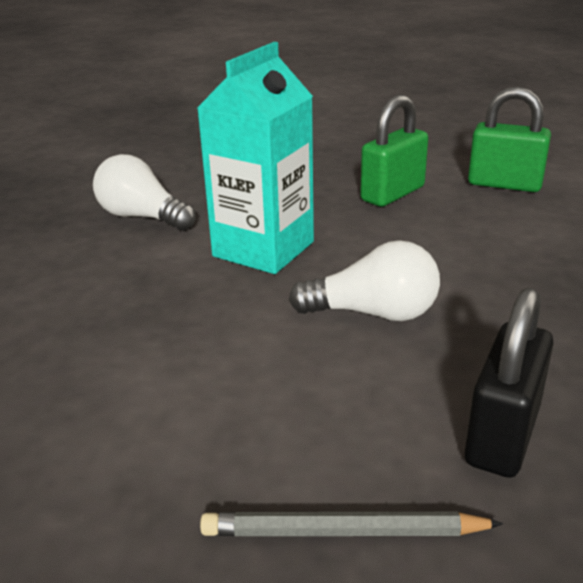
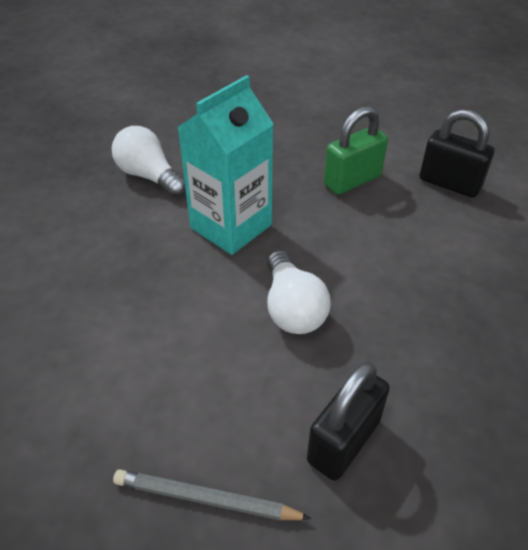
camera: 10 degrees right, 15 degrees up
white light bulb [289,240,440,321] -> white light bulb turned 60 degrees clockwise [267,250,331,334]
green padlock [468,87,551,192] -> black padlock [420,109,494,197]

